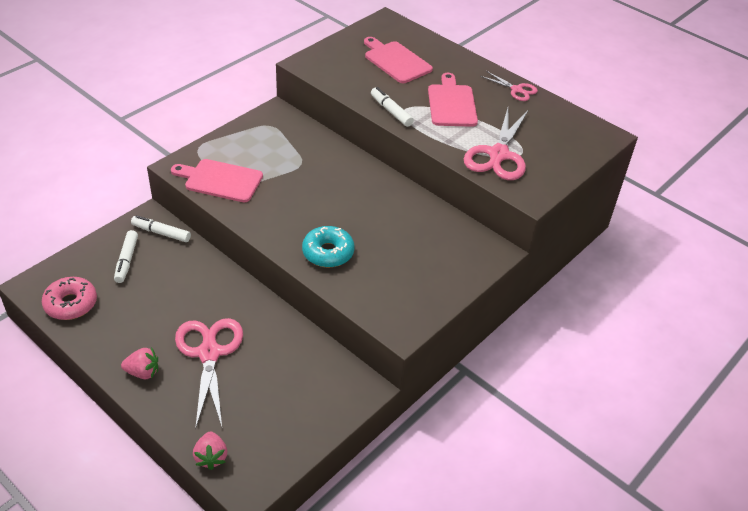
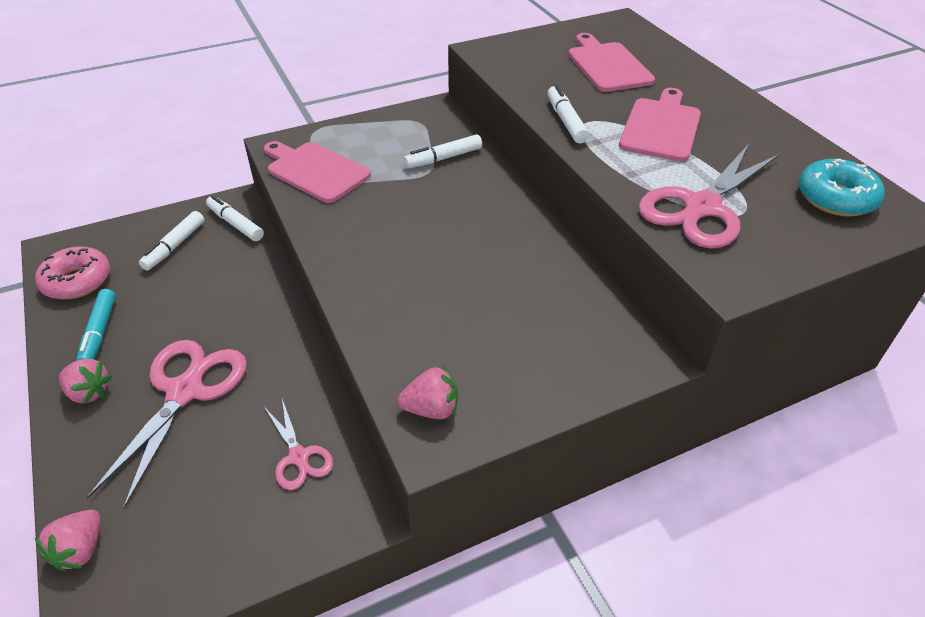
camera: 25 degrees right, 0 degrees up
turquoise donut [302,226,355,267] -> turquoise donut moved to [798,159,885,217]
pink scissors [481,71,538,101] -> pink scissors moved to [264,399,333,490]
none -> turquoise marker [76,289,116,361]
none -> pink strawberry [397,366,458,419]
none -> white marker [404,134,482,169]

